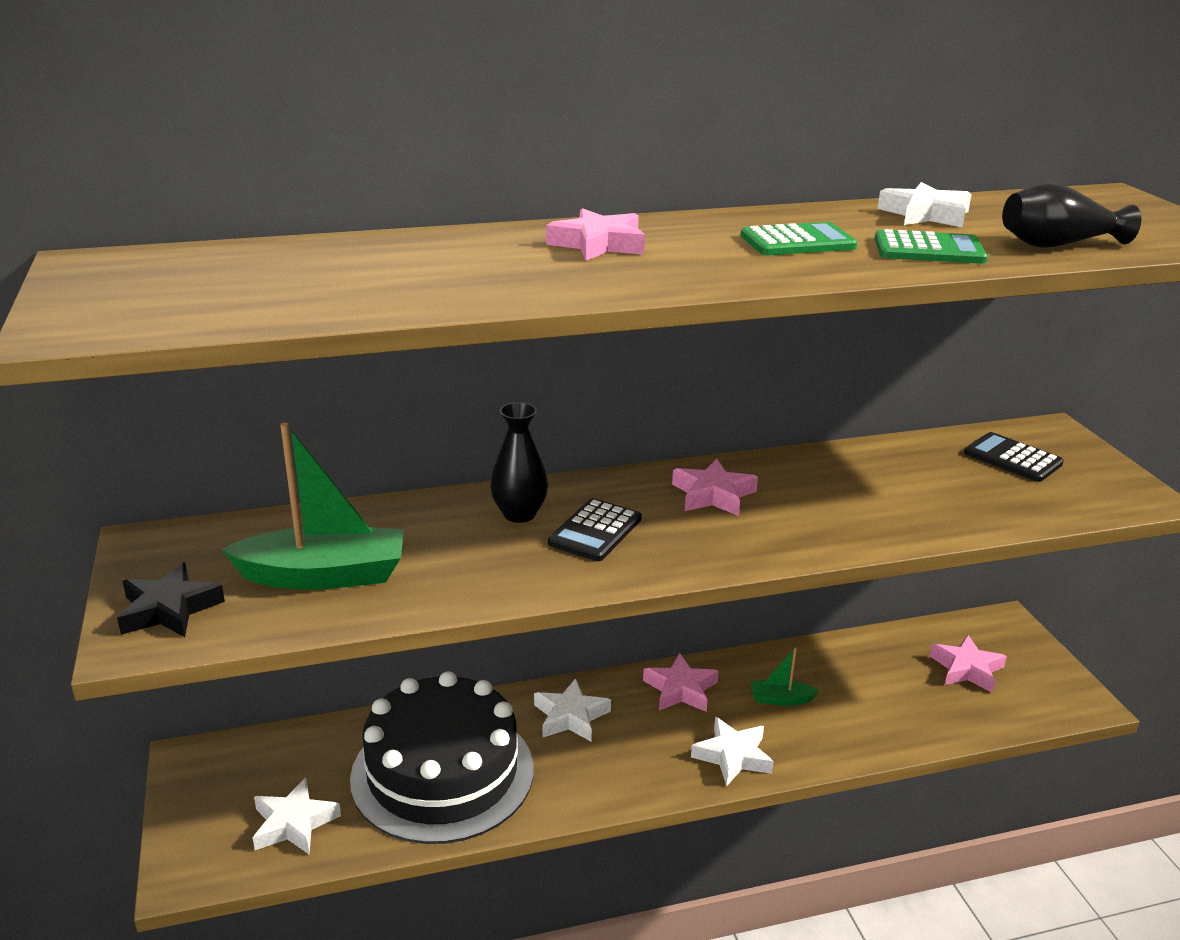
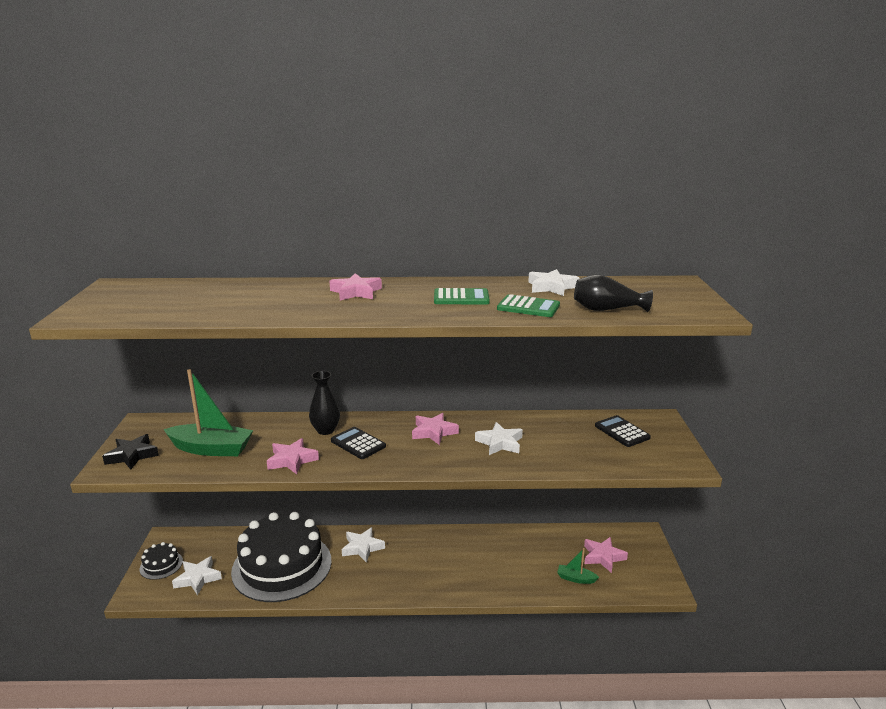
camera: 15 degrees right, 5 degrees down
black calculator [548,498,642,561] -> black calculator turned 90 degrees clockwise [331,427,386,459]
pink star [643,653,719,712] -> pink star moved to [267,438,319,474]
white star [691,717,774,787] -> white star moved to [475,422,523,455]
green boat [751,647,819,706] -> green boat moved to [557,548,599,584]
none -> black cake [139,542,183,580]

